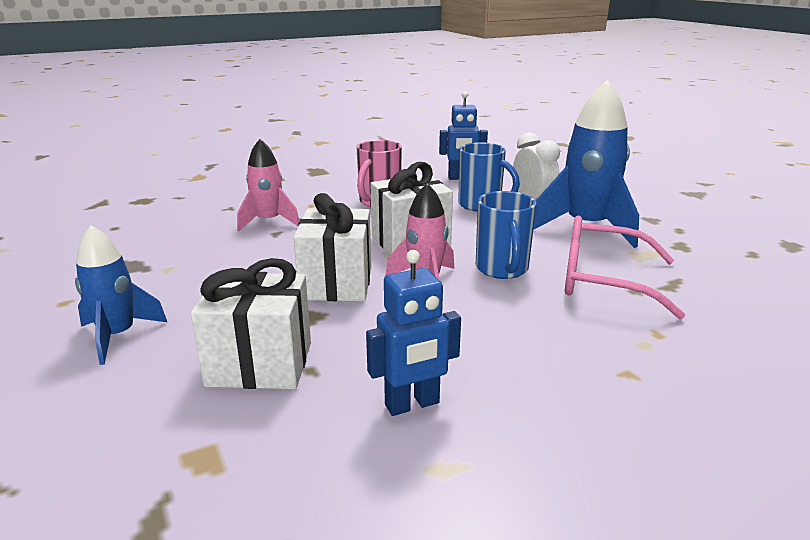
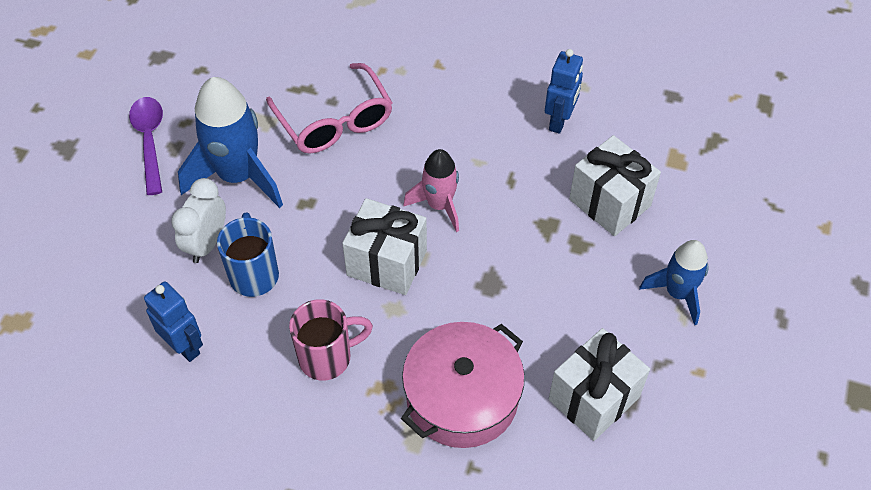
camera: 135 degrees left, 30 degrees up
pink rocket [237,139,299,232] -> pink pot [401,322,525,448]
white gift [293,193,371,301] -> white gift moved to [549,328,650,441]
blue robot [366,250,461,416] -> blue robot turned 90 degrees clockwise [545,49,583,134]
blue mug [476,191,537,279] -> none
none -> purple spoon [129,97,163,195]

